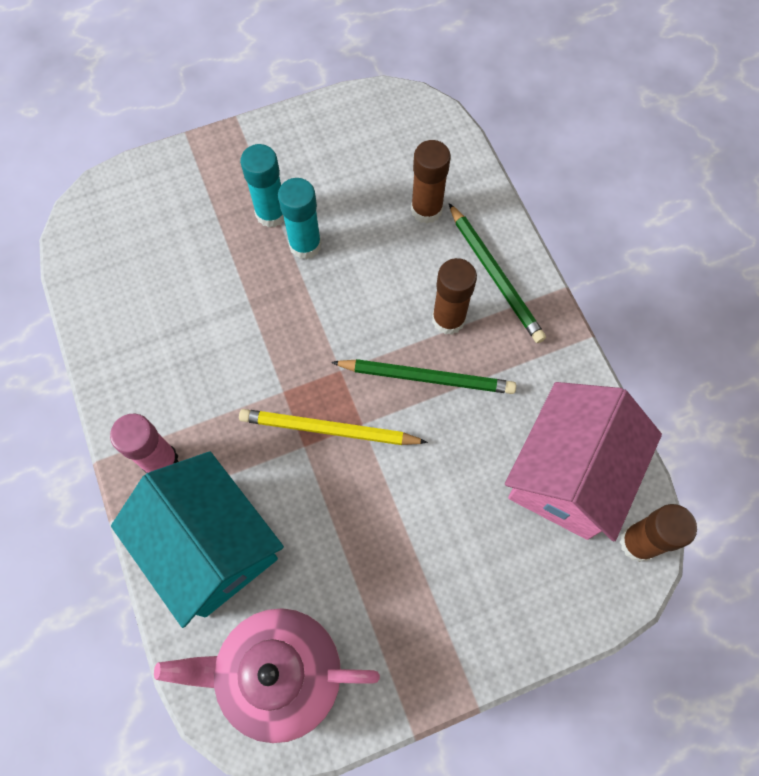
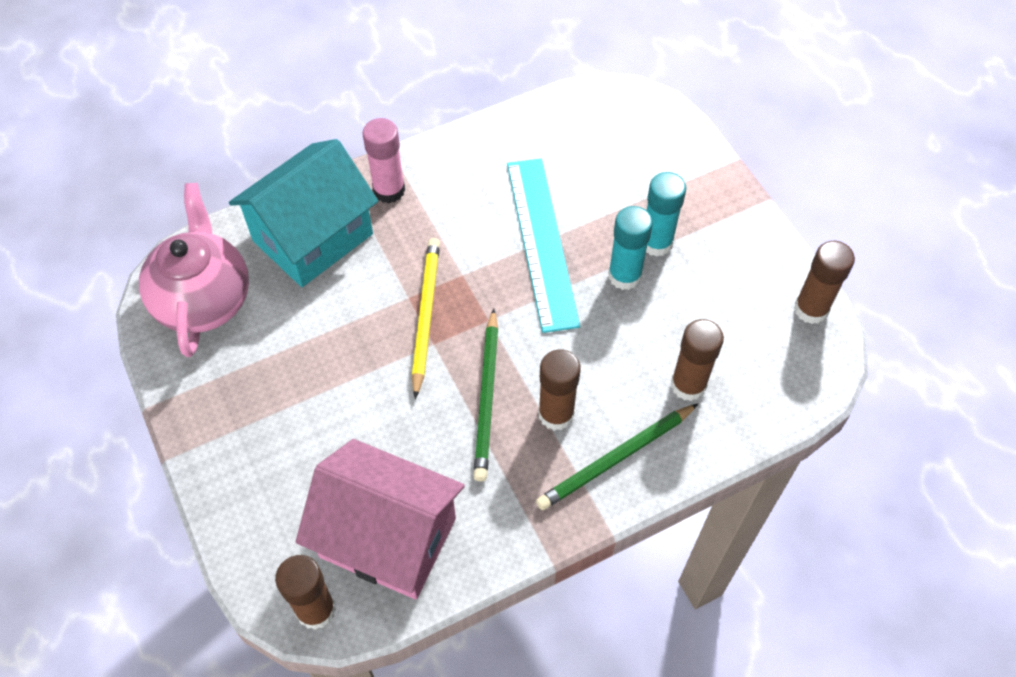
camera: 85 degrees right, 10 degrees down
none -> turquoise ruler [507,159,580,333]
none -> brown glue stick [794,241,855,324]

